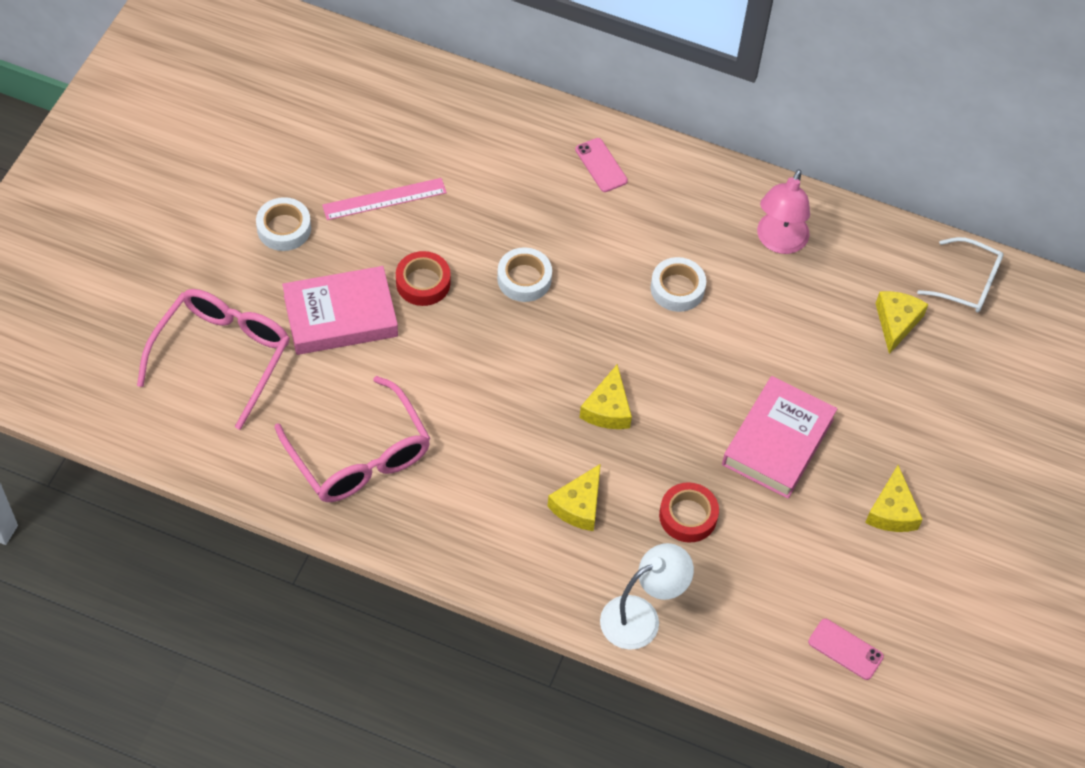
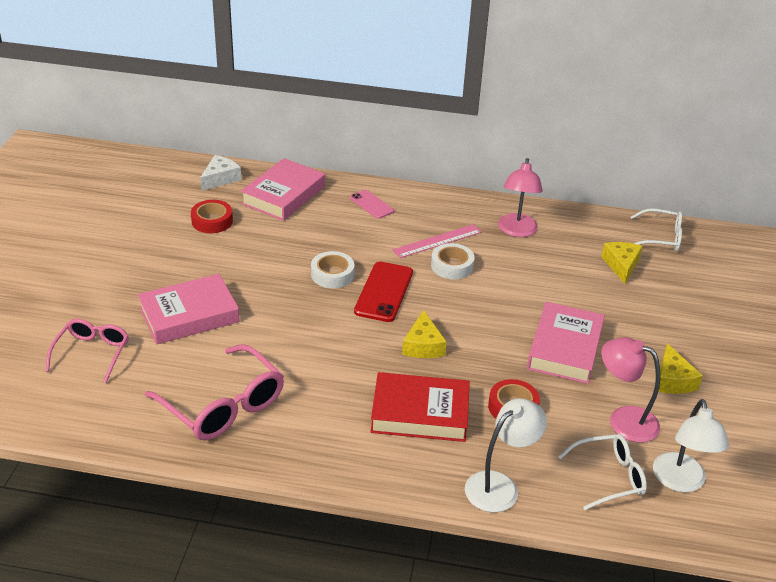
camera: 10 degrees left, 20 degrees down
pink glasses [137,289,290,430] -> pink glasses [45,319,129,383], size x0.64
white tape [256,197,311,251] -> none
pink ruler [322,178,447,220] -> pink ruler moved to [393,224,482,258]
red tape [396,251,451,306] -> red tape moved to [191,200,233,233]
yellow cheese [547,464,601,531] -> red book [370,372,470,442]
pink phone [808,619,884,680] -> white lamp [653,399,729,492]
none -> white cheese [200,155,241,191]
none -> pink book [241,158,325,221]
none -> red phone [354,262,413,322]
none -> white glasses [558,434,647,510]
none -> pink lamp [601,337,660,443]

